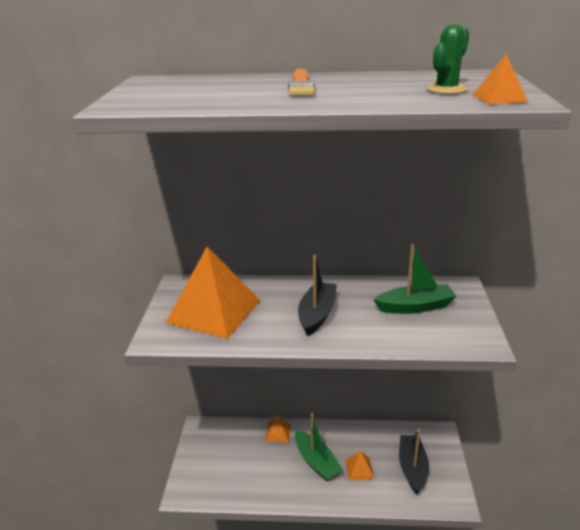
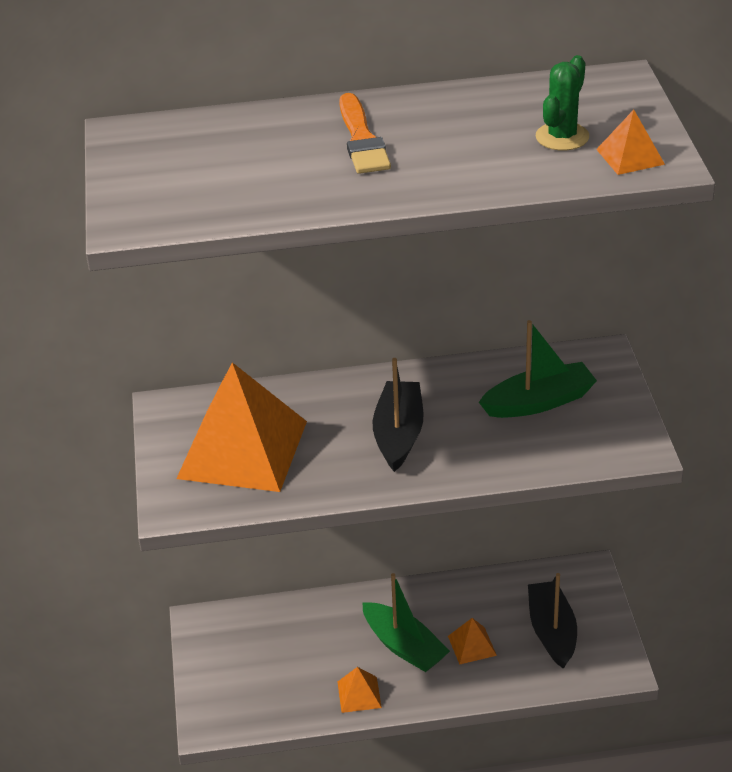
camera: 10 degrees left, 10 degrees up
orange pyramid [266,415,291,442] -> orange pyramid moved to [338,667,382,713]

